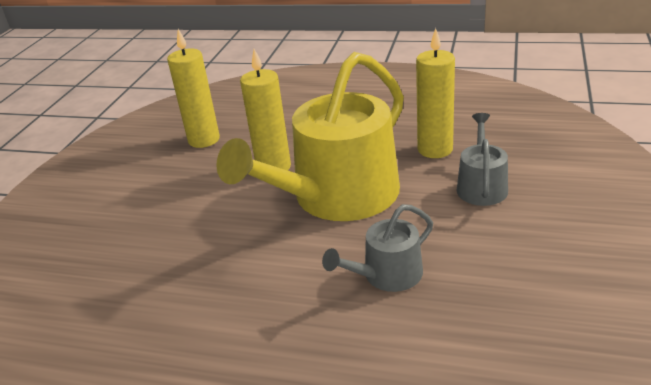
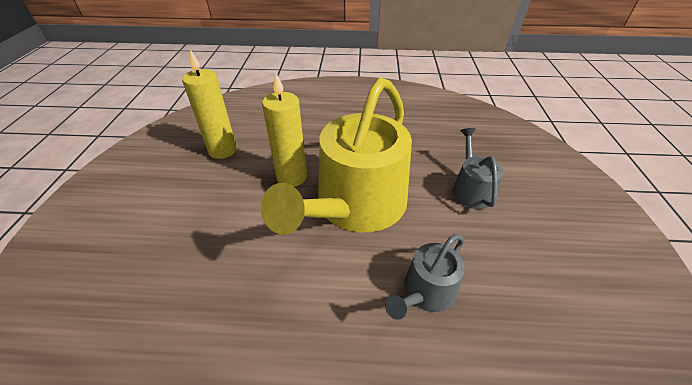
camera: 15 degrees left, 10 degrees up
yellow candle [416,28,455,158] -> none

